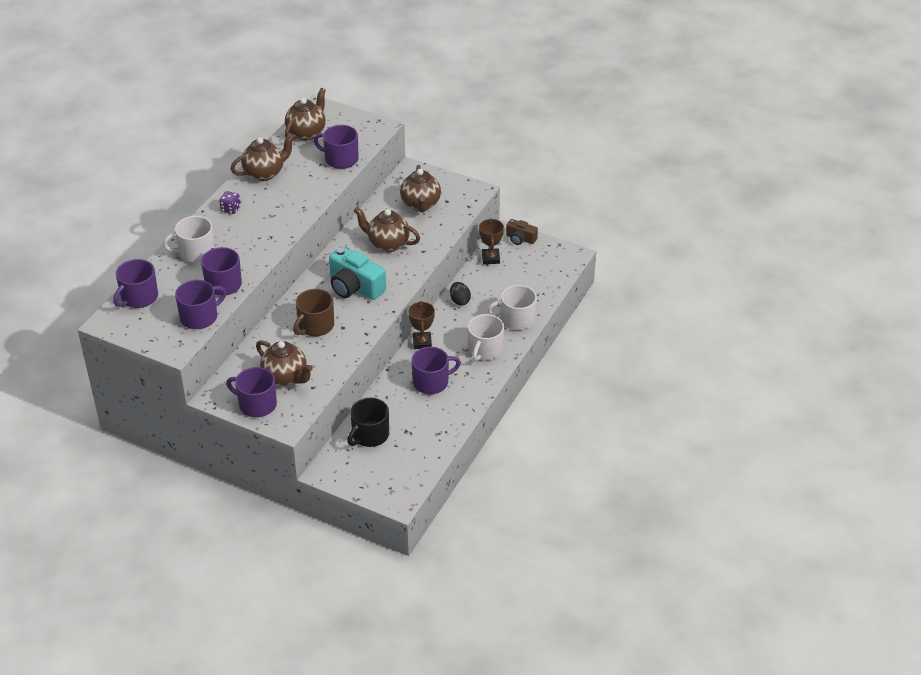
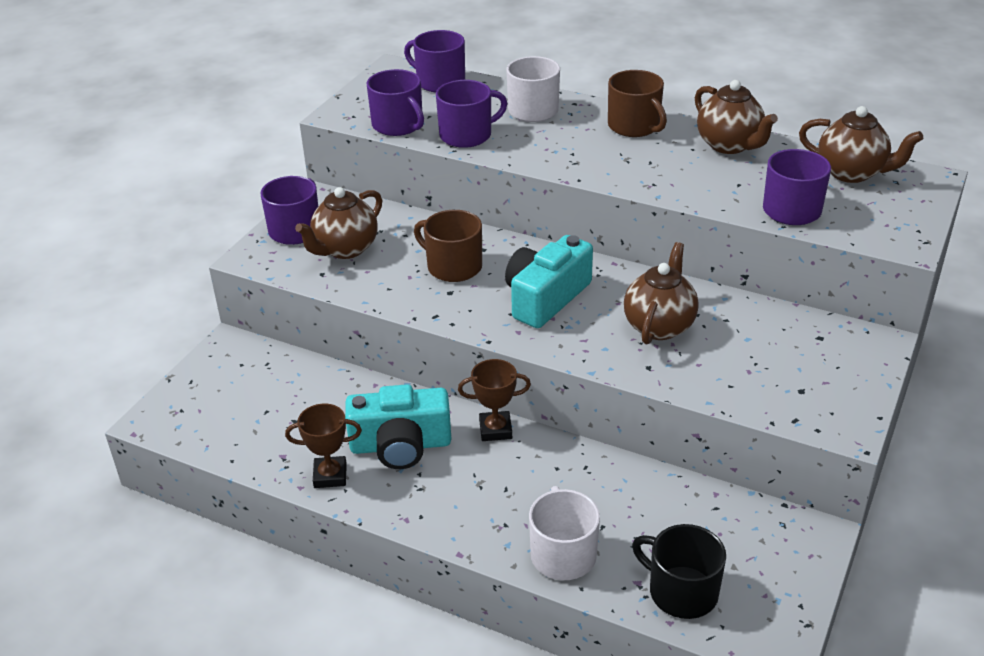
camera: 90 degrees right, 5 degrees down
purple dice [220,191,241,214] -> brown mug [608,70,667,137]
black mug [347,398,389,447] -> black mug moved to [632,524,726,619]
brown teapot [400,165,441,212] -> none
purple mug [411,347,461,394] -> turquoise camera [345,384,451,469]
black egg [450,282,471,305] -> none
white mug [468,314,504,362] -> none
brown trophy [479,218,504,264] -> brown trophy moved to [285,404,362,488]
brown camera [506,219,538,245] -> none

